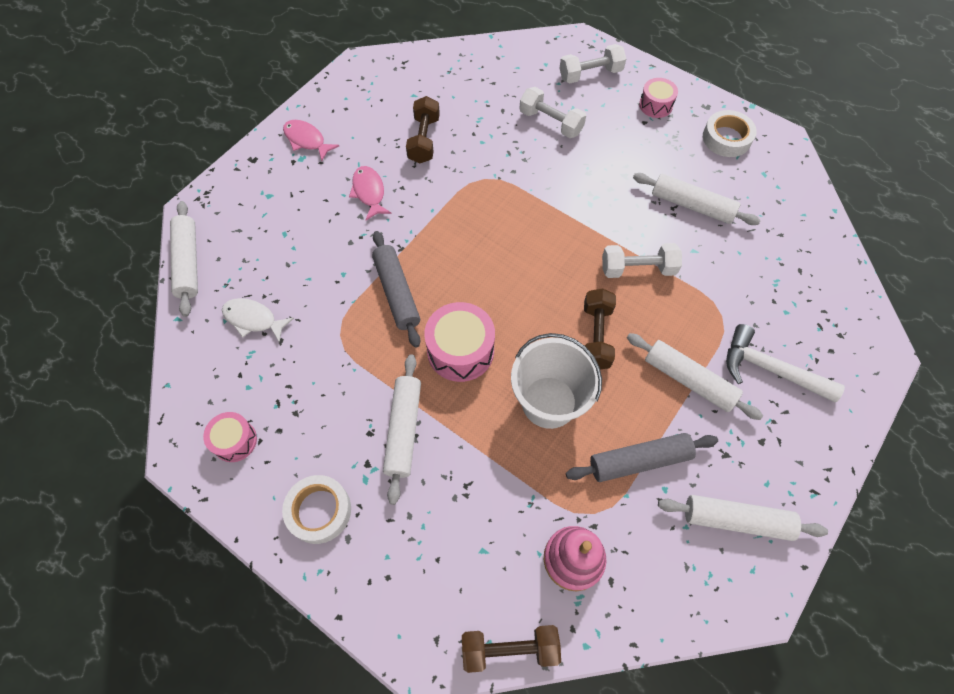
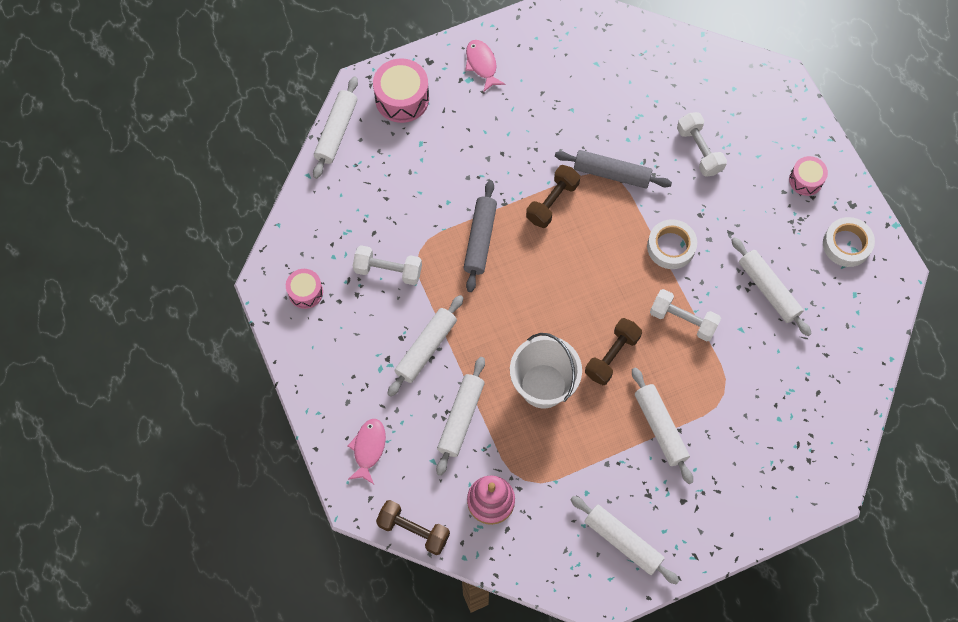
camera: 30 degrees right, 5 degrees up
white fish [222,298,294,342] -> none
white tape [282,475,351,544] -> white tape moved to [647,219,697,269]
pink fish [349,166,392,221] -> pink fish moved to [348,419,386,484]
brown dumbbell [406,96,440,163] -> brown dumbbell moved to [526,165,580,228]
pink drum [424,302,495,382] -> pink drum moved to [373,58,429,123]
white dumbbell [559,44,626,84] -> white dumbbell moved to [353,245,422,285]
grey rolling pin [566,433,718,482] -> grey rolling pin moved to [555,150,672,189]
white hammer [726,324,845,403] -> none
none -> white rolling pin [436,357,485,476]

